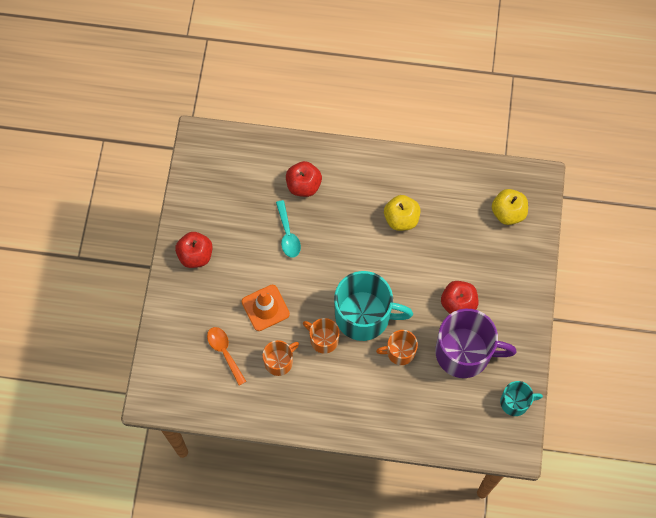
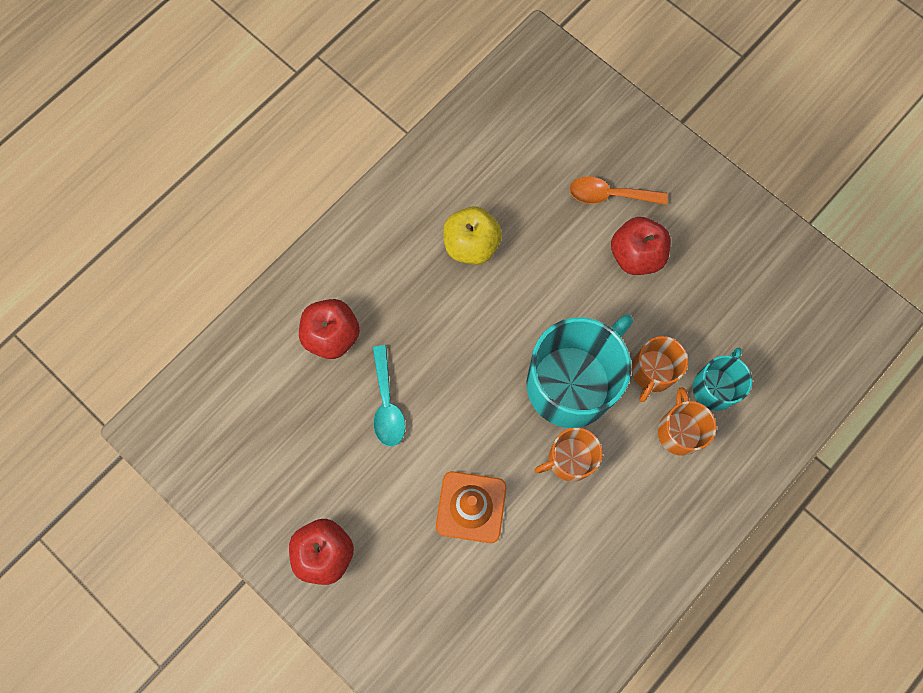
camera: 55 degrees left, 5 degrees up
orange spoon [207,327,247,385] -> orange spoon moved to [569,176,668,205]
orange mug [263,340,299,376] -> orange mug moved to [658,388,716,456]
turquoise spoon [276,200,301,258] -> turquoise spoon turned 60 degrees clockwise [372,345,405,446]
purple mug [435,309,517,378] -> none
yellow apple [492,189,528,225] -> none
turquoise mug [500,381,543,416] -> turquoise mug moved to [693,348,752,411]

